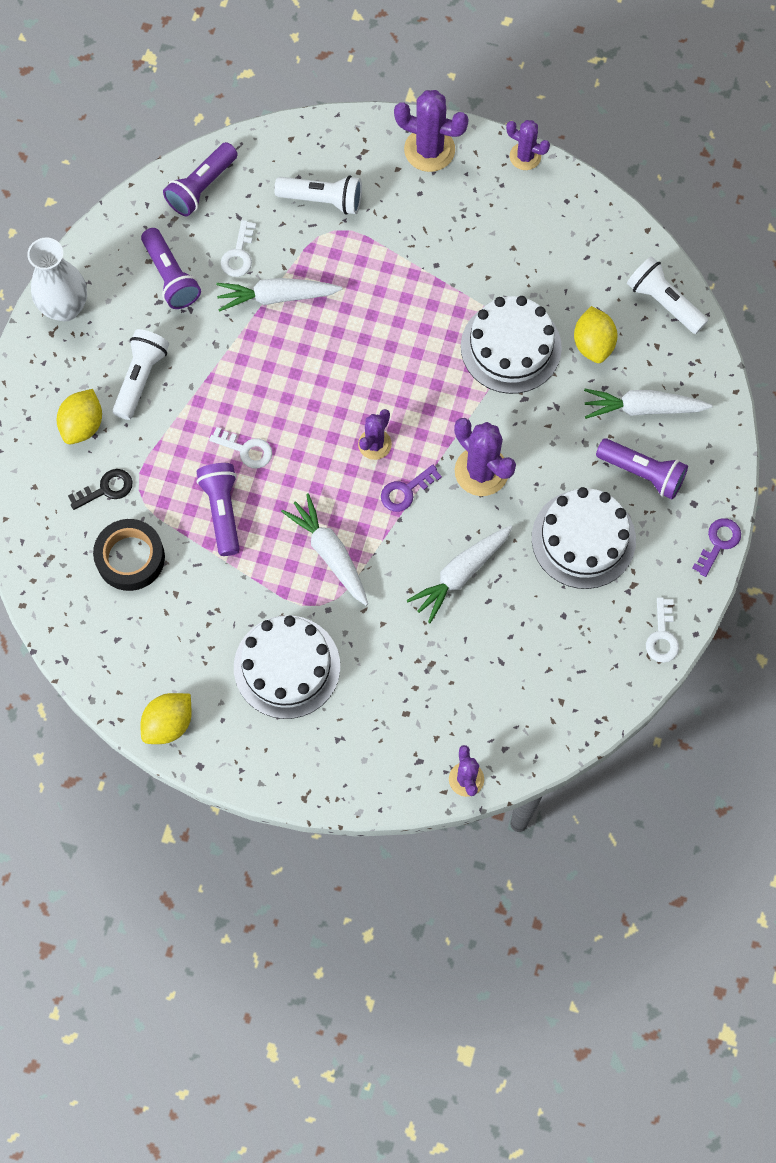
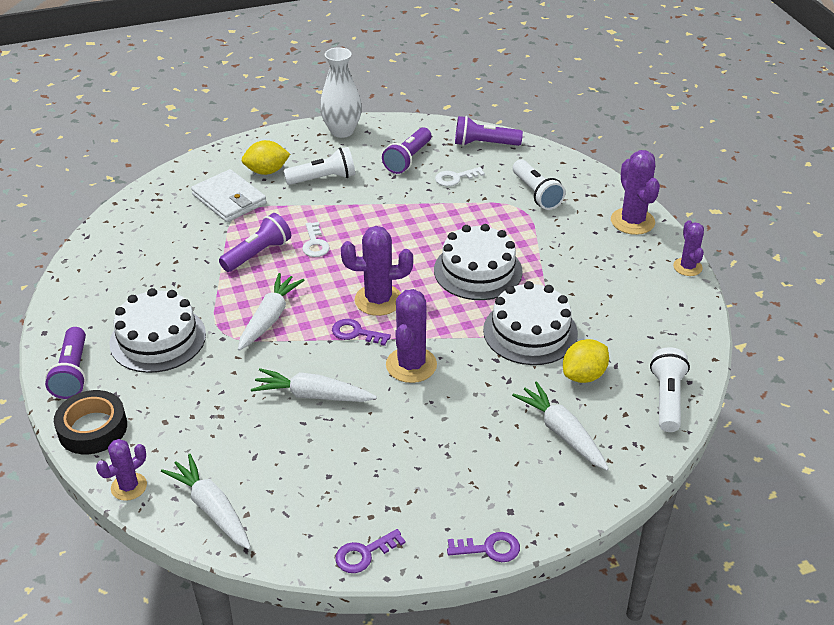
camera: 55 degrees right, 30 degrees down
black key [68,469,132,510] -> white wallet [191,169,267,222]
black tape [93,519,165,591] -> black tape moved to [54,390,127,454]
yellow lemon [140,693,192,744] -> none
white carrot [216,278,342,312] -> white carrot moved to [161,454,251,549]
purple cactus [358,409,392,460] -> purple cactus [341,226,413,316], size x1.61
white cake [532,487,636,589] -> white cake moved to [434,224,523,300]
purple flashlight [596,438,688,500] -> purple flashlight moved to [45,327,86,399]
white key [646,597,679,663] -> purple key [335,529,405,573]

